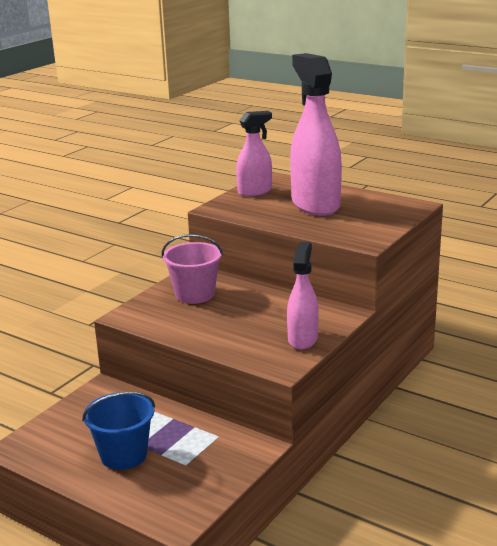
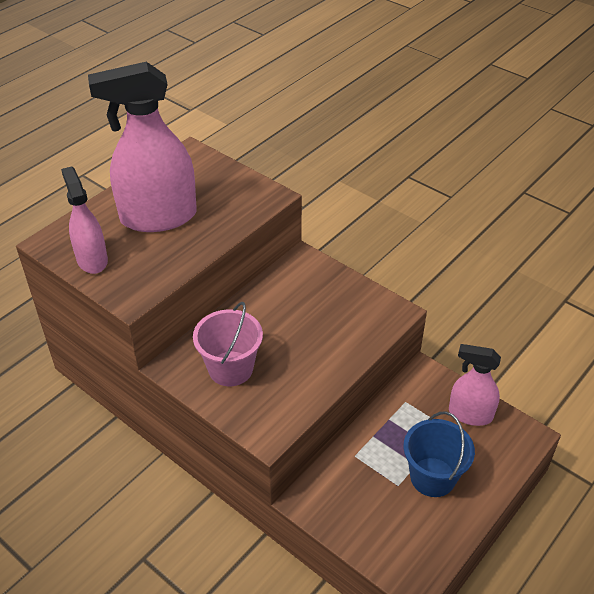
camera: 85 degrees left, 20 degrees up
pink spray bottle [287,242,319,350] -> pink spray bottle moved to [449,344,501,426]

